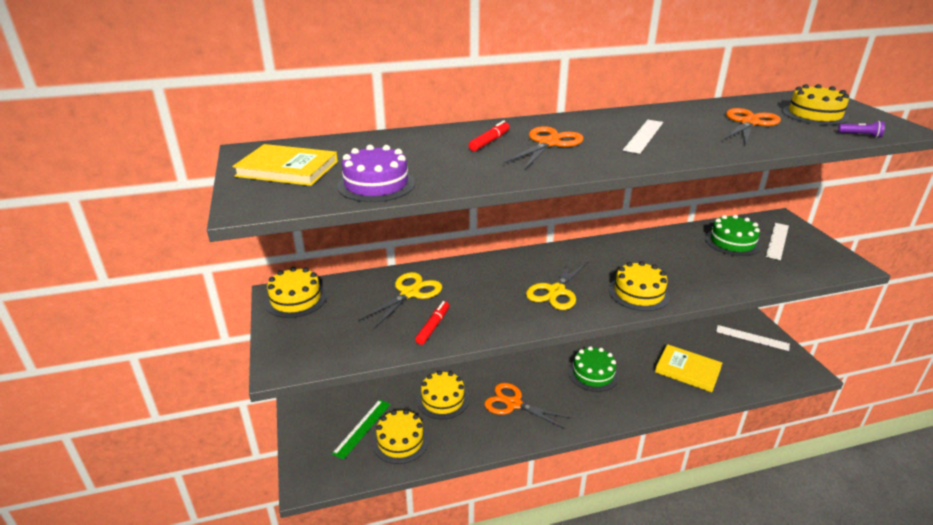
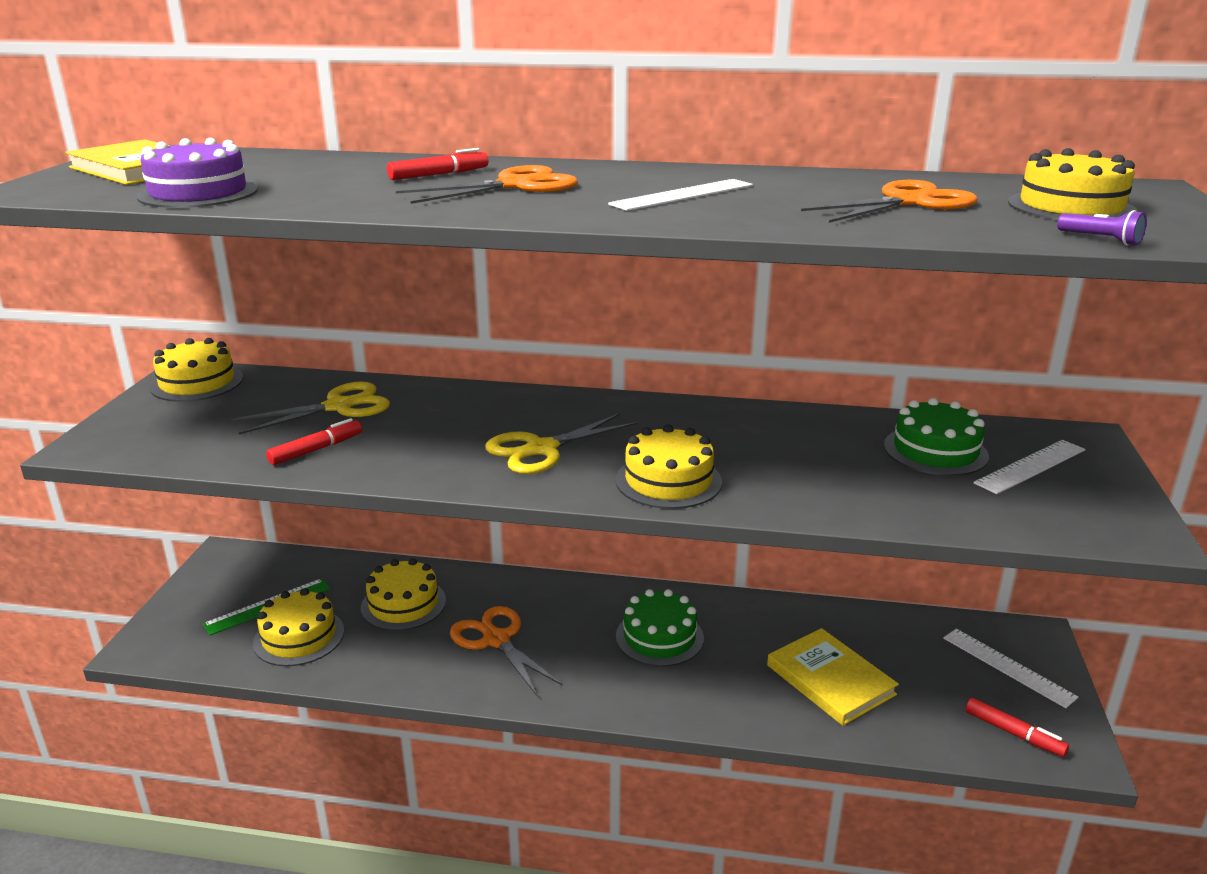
camera: 25 degrees right, 5 degrees down
none -> red marker [966,698,1069,757]

